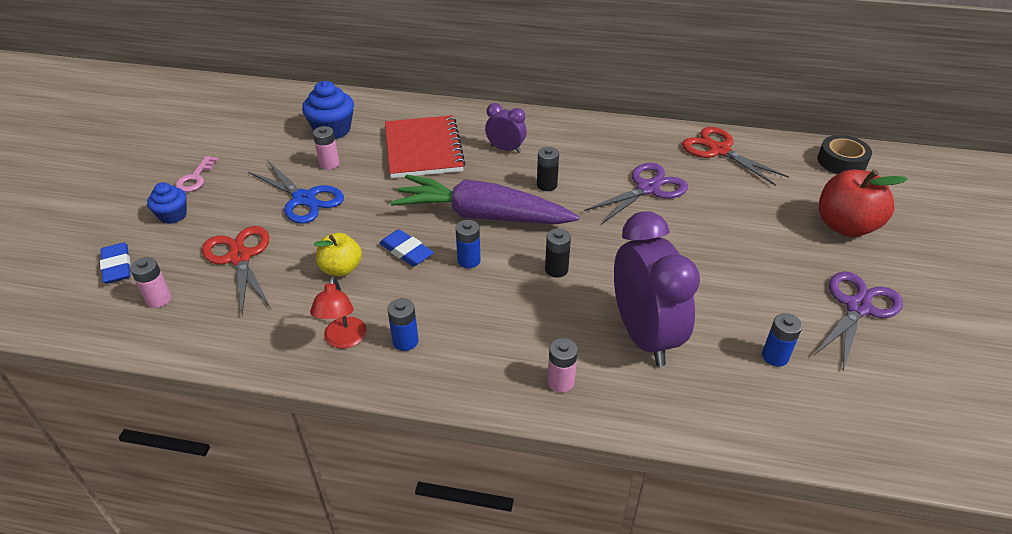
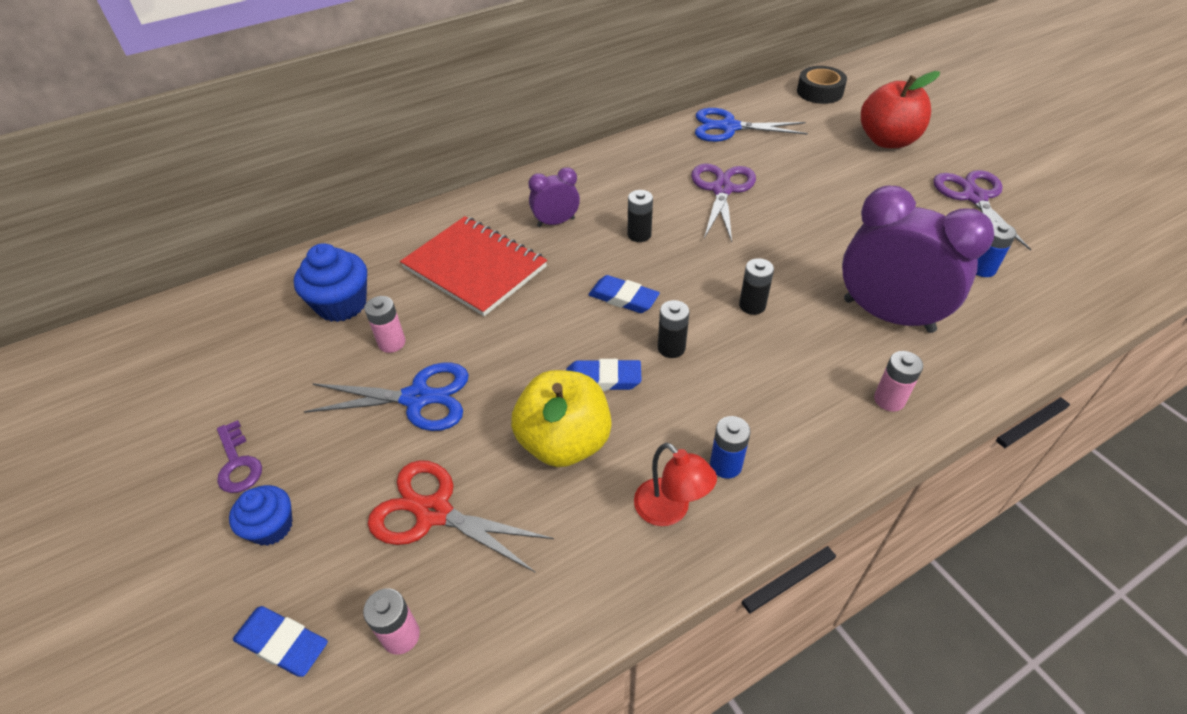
camera: 40 degrees left, 5 degrees up
pink key [175,156,219,192] -> purple key [217,420,262,493]
yellow apple [314,233,362,276] -> yellow apple [511,370,612,467], size x1.62
purple carrot [391,174,579,224] -> blue eraser [588,275,660,313]
blue battery [456,220,481,268] -> black battery [658,300,690,358]
red scissors [682,127,789,186] -> blue scissors [695,108,808,142]

